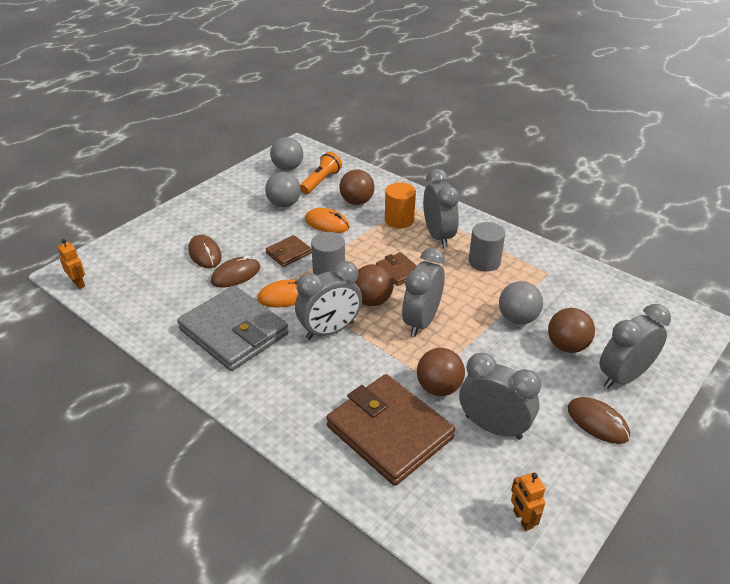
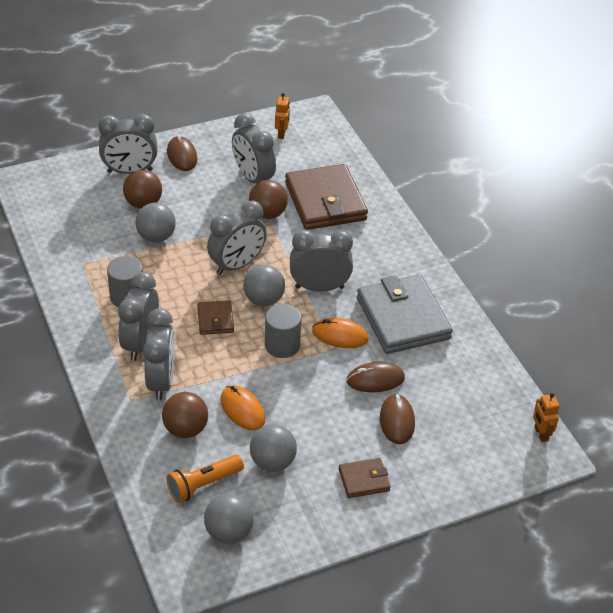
camera: 155 degrees left, 5 degrees up
brown wallet [265,235,312,267] -> brown wallet moved to [339,458,391,498]
brown ball [355,264,394,306] -> grey ball [243,265,285,306]
orange cylinder [385,182,416,228] -> grey clock [143,308,175,400]

